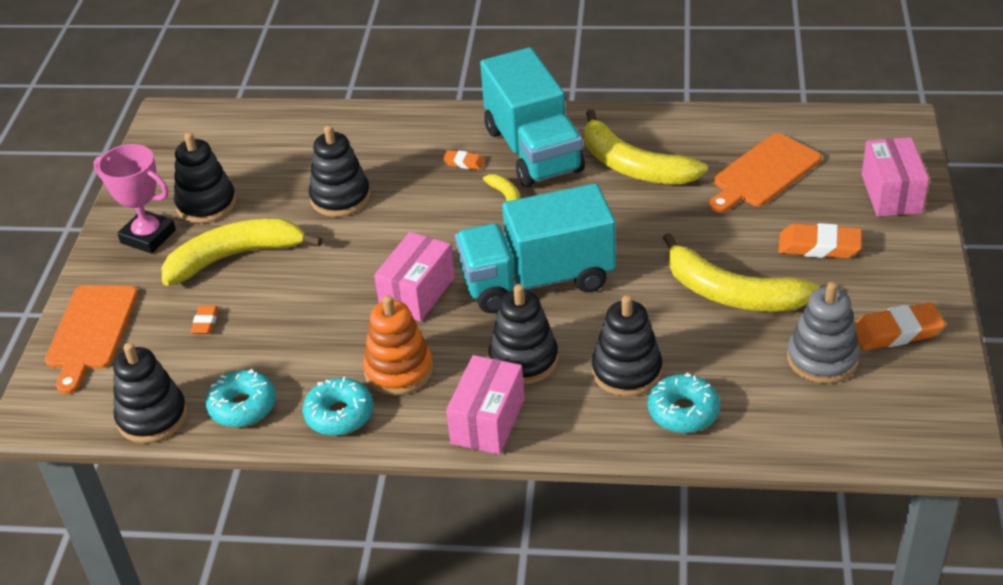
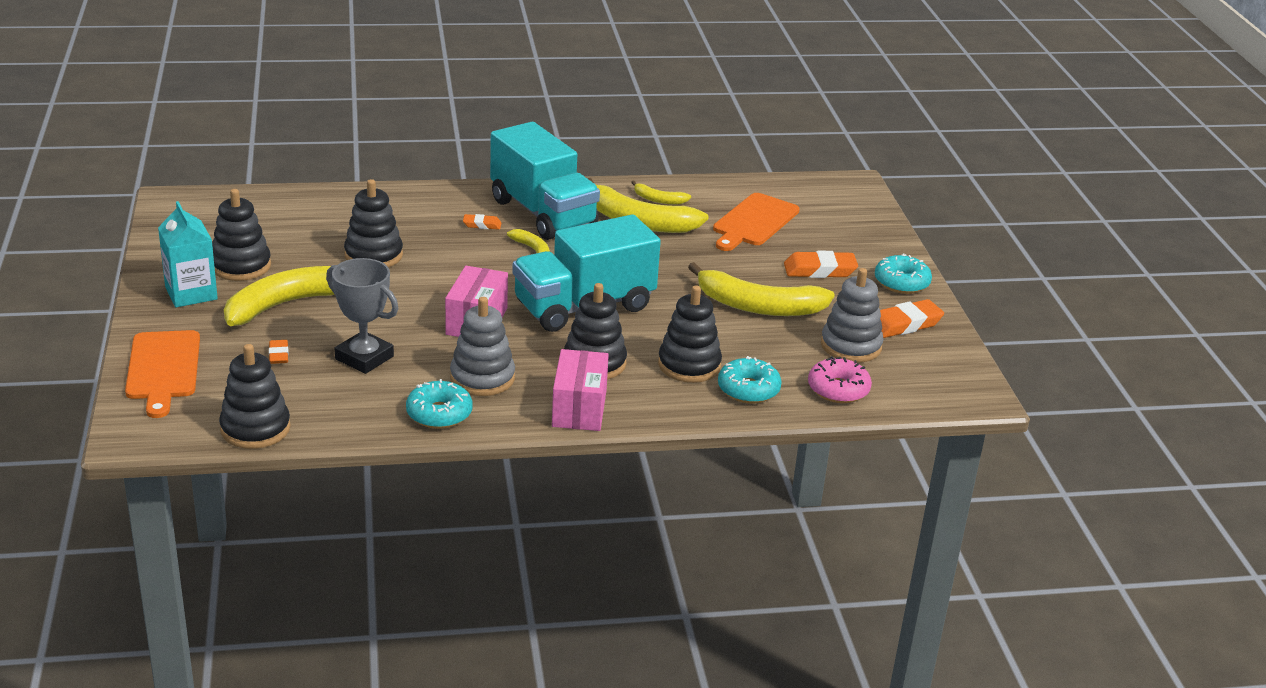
camera: 20 degrees left, 10 degrees down
pink trophy [93,144,176,254] -> turquoise carton [158,201,218,307]
turquoise donut [206,369,276,427] -> turquoise donut moved to [875,254,932,294]
orange stacking toy [363,295,433,395] -> grey stacking toy [450,297,515,396]
pink box [862,137,929,217] -> none
none -> grey trophy [326,258,398,374]
none -> yellow banana [631,180,691,204]
none -> pink donut [808,356,872,403]

